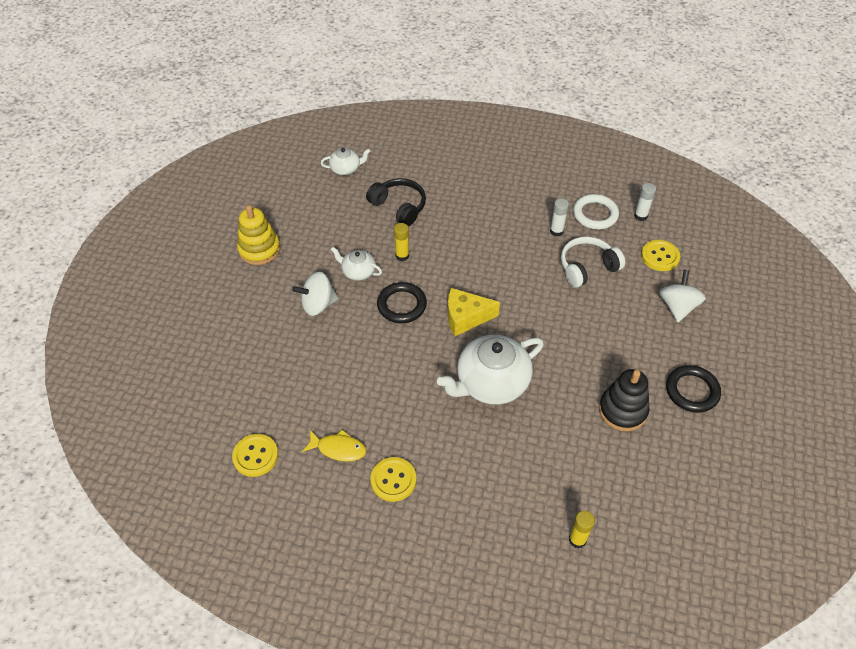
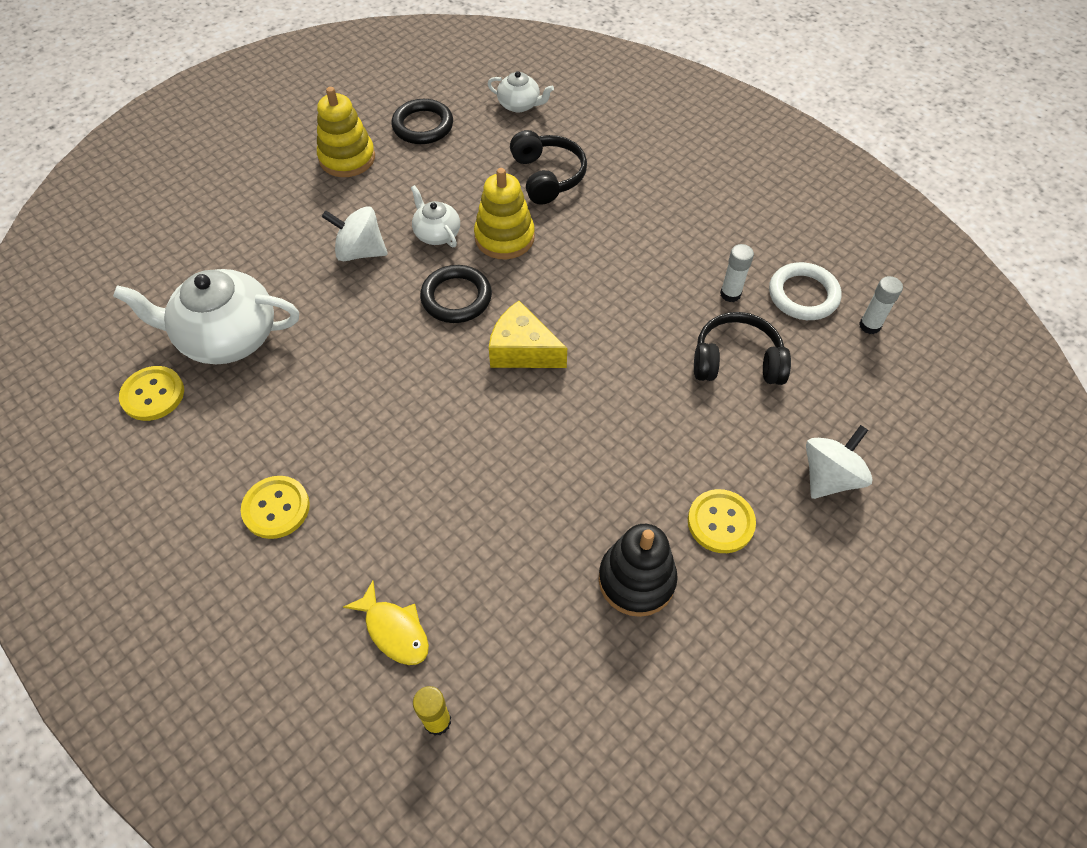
camera: 30 degrees right, 5 degrees up
yellow fish [302,430,366,461] -> yellow fish moved to [343,581,429,665]
yellow glue stick [394,223,409,261] -> yellow stacking toy [474,168,535,259]
white teapot [437,335,544,404] -> white teapot moved to [113,269,299,364]
white headphones [561,237,625,288] -> black headphones [694,312,791,385]
yellow button [641,240,680,271] -> yellow button moved to [688,489,756,553]
black ring [666,365,721,413] -> black ring moved to [391,99,453,144]

